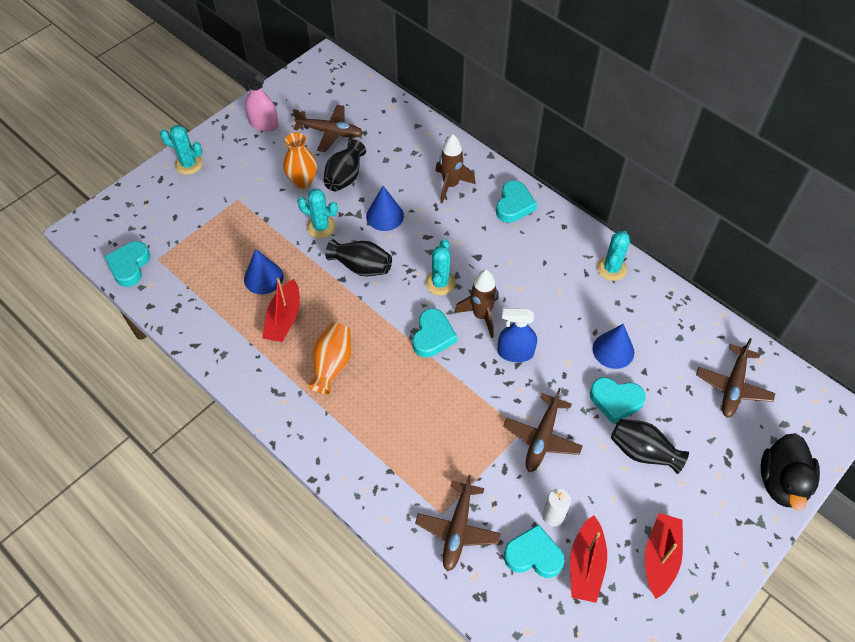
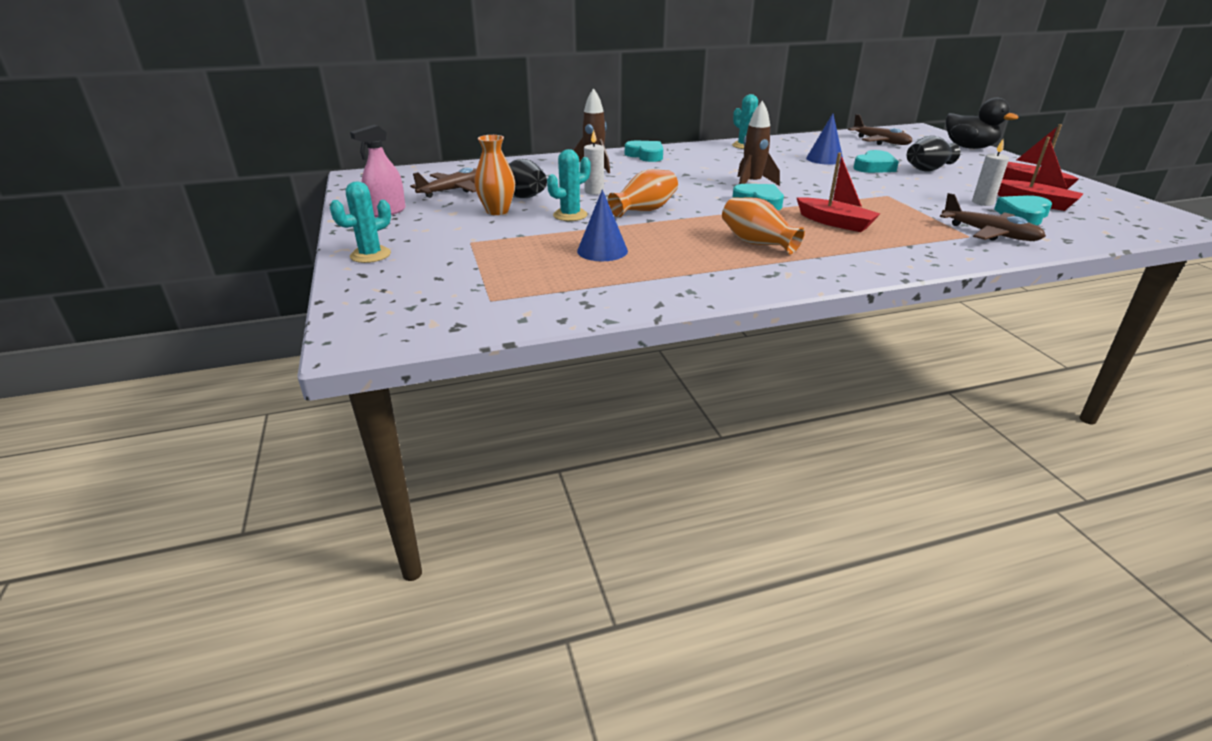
camera: 60 degrees left, 25 degrees down
turquoise heart [104,241,150,287] -> none
red boat [262,278,300,342] -> red boat moved to [797,153,880,232]
black vase [325,239,392,276] -> orange vase [608,169,678,217]
blue cone [366,186,404,231] -> white candle [584,130,604,195]
turquoise cactus [425,239,456,295] -> none
blue spray bottle [497,308,537,362] -> none
brown plane [503,388,583,472] -> none

